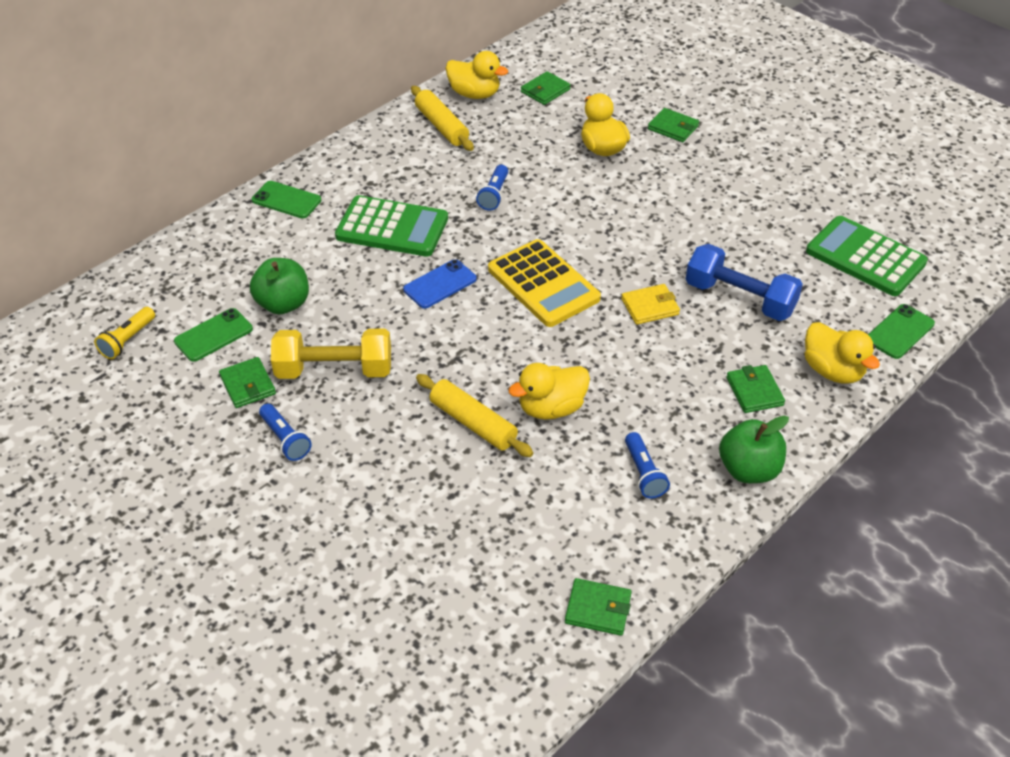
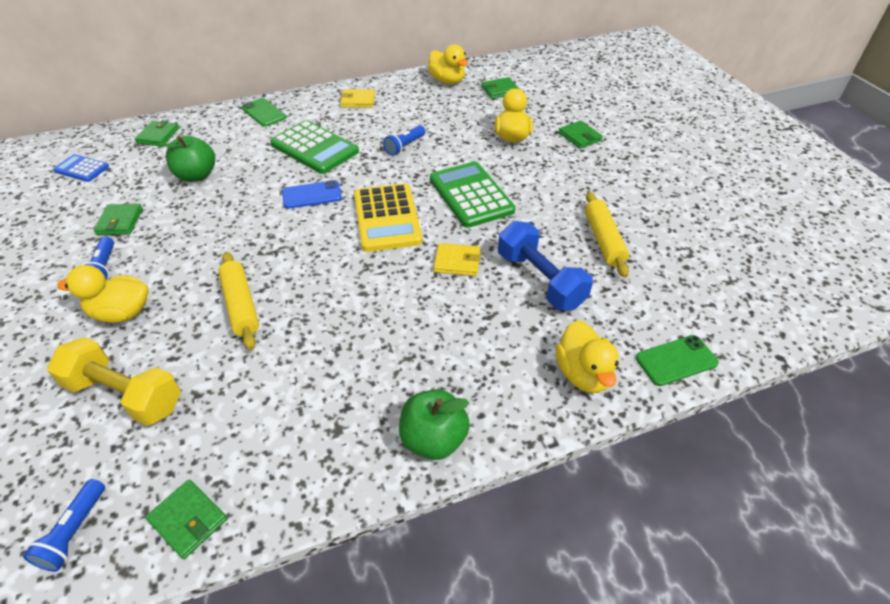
camera: 25 degrees right, 0 degrees up
yellow flashlight [94,307,155,360] -> blue calculator [53,154,109,182]
green phone [174,308,253,362] -> none
yellow dumbbell [271,328,391,379] -> yellow dumbbell moved to [47,337,181,426]
yellow rolling pin [411,86,474,151] -> yellow rolling pin moved to [585,192,629,278]
yellow duck [508,363,590,420] -> yellow duck moved to [57,265,149,323]
blue flashlight [625,432,670,498] -> blue flashlight moved to [23,479,105,572]
green wallet [726,365,785,413] -> green wallet moved to [135,120,179,146]
green calculator [806,216,928,296] -> green calculator moved to [430,161,515,228]
none -> yellow wallet [340,89,375,108]

